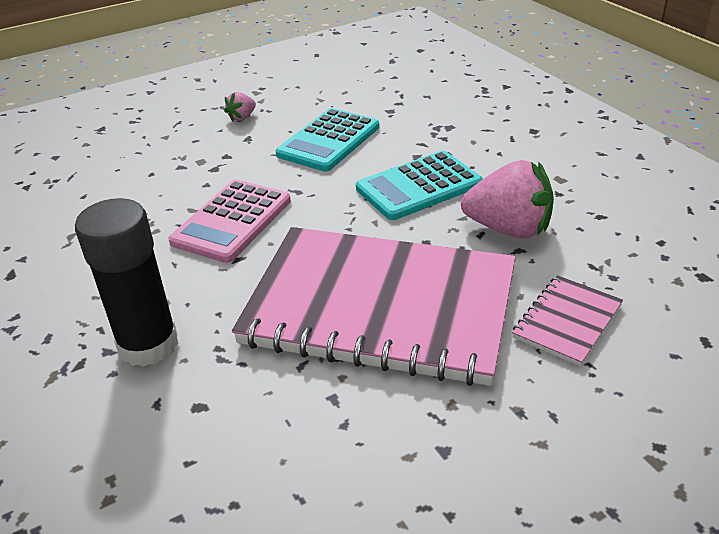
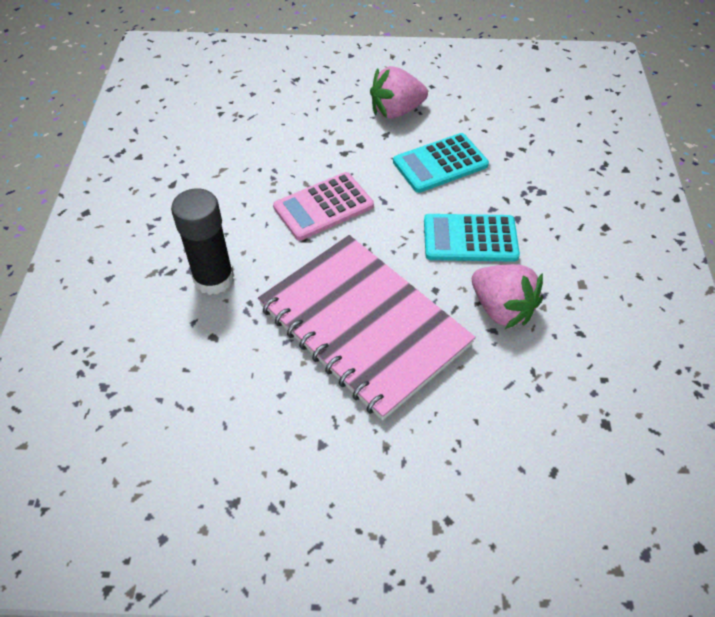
camera: 30 degrees right, 15 degrees up
pink strawberry [224,92,256,122] -> pink strawberry [370,66,428,119], size x2.10
pink notebook [512,275,623,366] -> none

